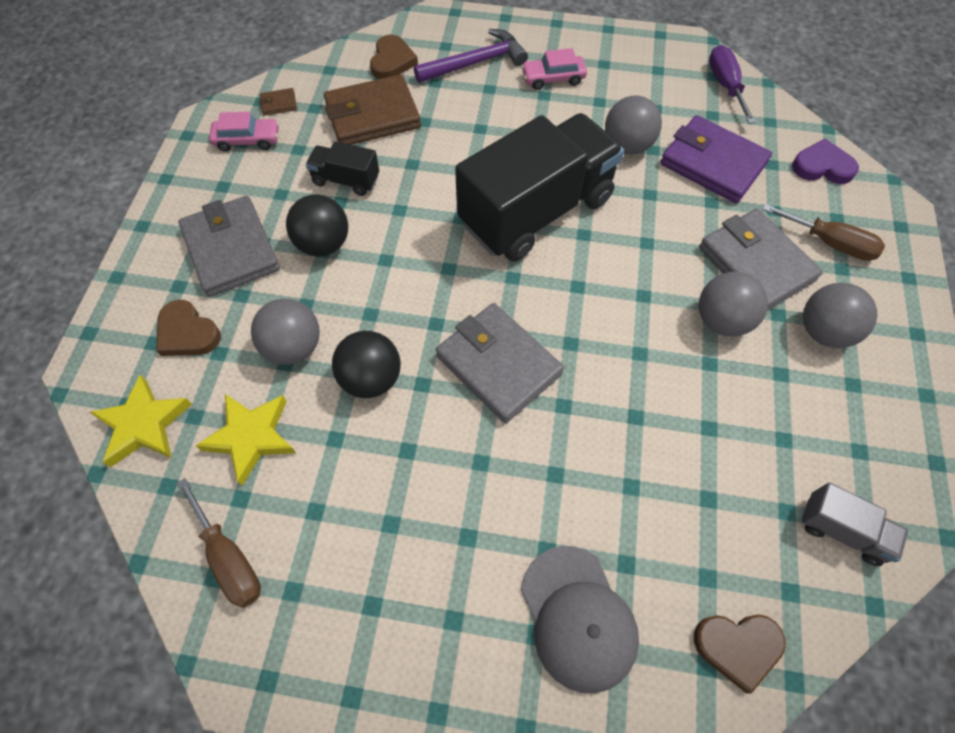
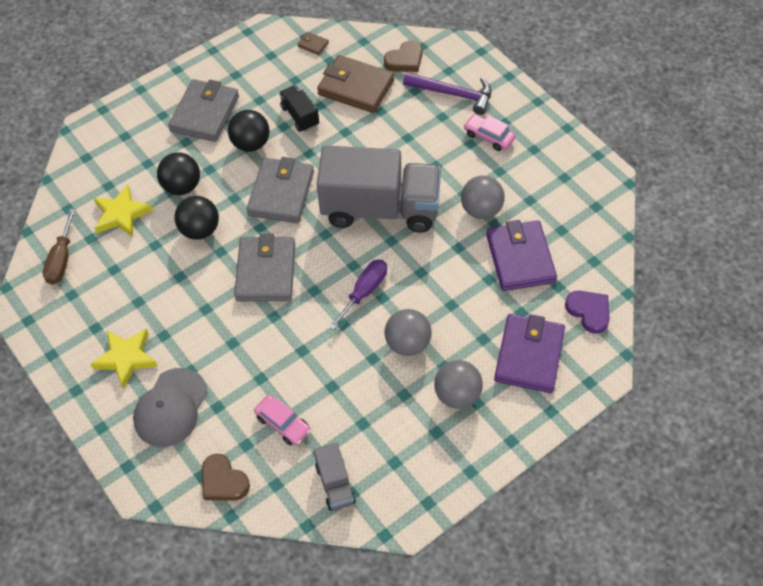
camera: 45 degrees right, 5 degrees down
yellow star [90,375,192,467] -> yellow star moved to [91,329,158,389]
brown heart [156,300,221,356] -> none
pink car [209,112,279,152] -> pink car moved to [254,395,311,446]
grey ball [251,299,320,365] -> black ball [157,152,200,195]
black truck [455,113,624,262] -> grey truck [317,145,441,233]
grey wallet [699,209,823,311] -> grey wallet moved to [246,157,314,223]
purple screwdriver [709,45,756,124] -> purple screwdriver moved to [329,259,387,330]
brown screwdriver [762,204,885,261] -> purple wallet [494,314,565,393]

